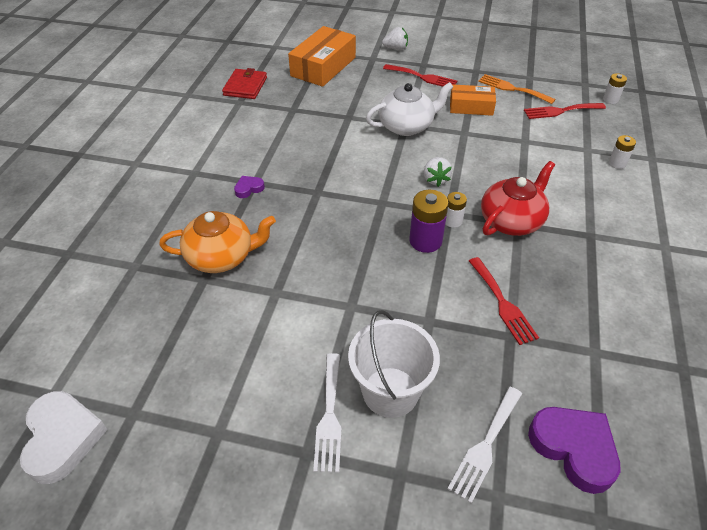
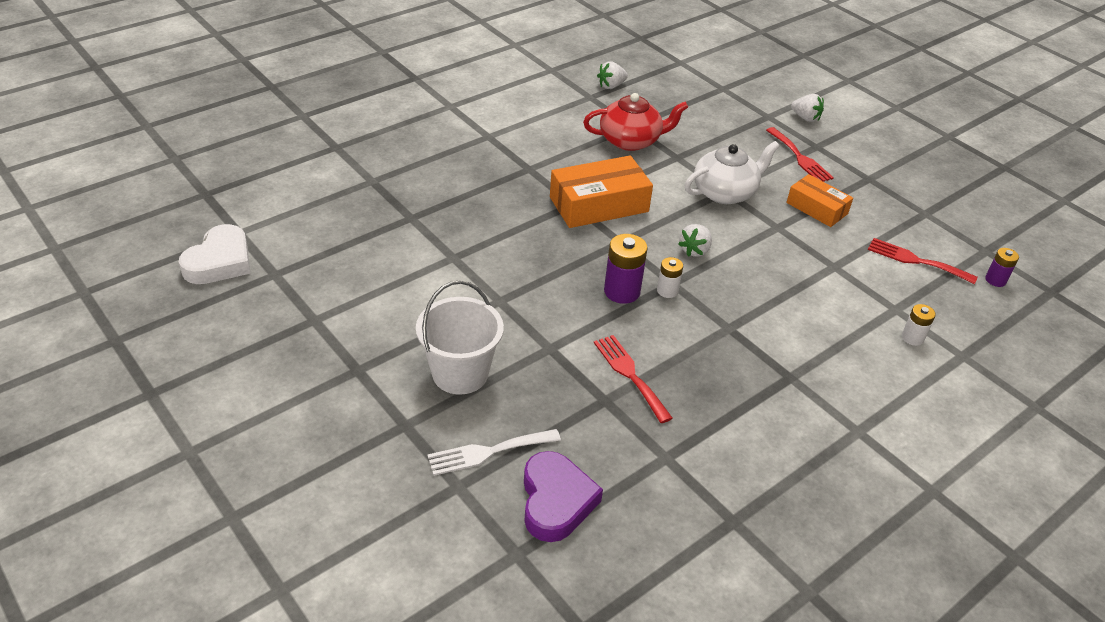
camera: 35 degrees right, 5 degrees down
orange teapot [159,211,276,273] -> none
red wallet [222,68,267,99] -> white strawberry [597,62,628,89]
purple heart [234,176,265,198] -> none
orange box [288,26,356,87] -> orange box moved to [550,155,653,228]
white fork [313,353,342,473] -> none
white teapot [366,82,453,136] -> white teapot turned 45 degrees counterclockwise [685,141,780,204]
red fork [469,257,539,345] -> red fork turned 135 degrees clockwise [594,335,673,423]
orange fork [478,74,555,104] -> none
red teapot [481,161,555,236] -> red teapot moved to [583,93,688,151]
white battery [603,73,627,104] -> purple battery [985,248,1019,287]

